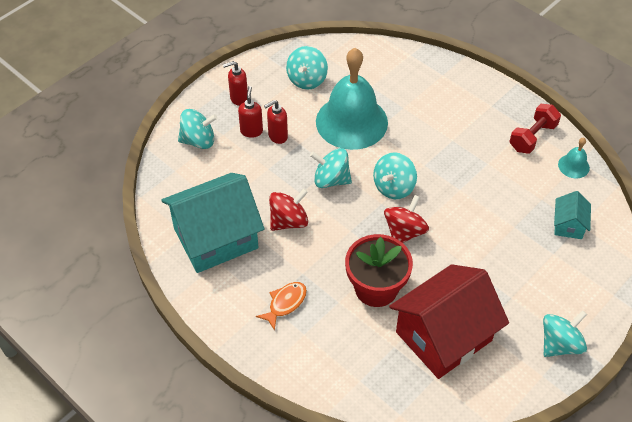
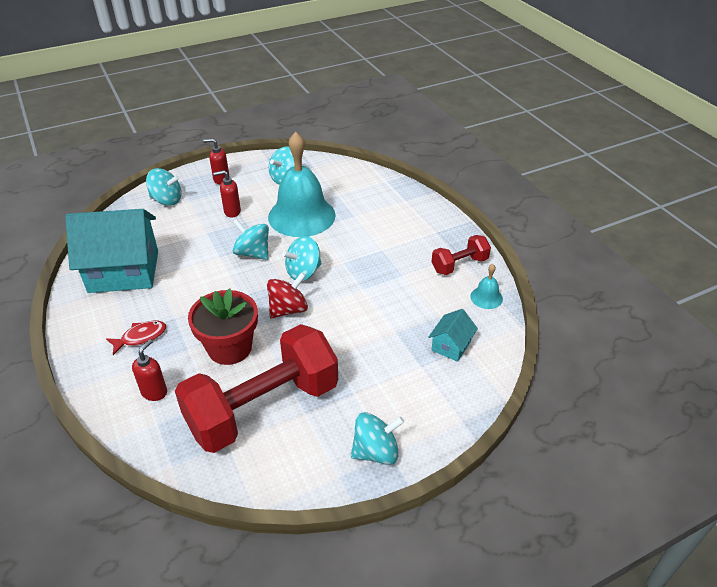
camera: 20 degrees right, 10 degrees down
red soap dispenser [238,86,263,138] -> red soap dispenser moved to [132,339,167,401]
orange fish [256,282,307,331] -> red fish [106,321,166,355]
red spinning top [269,188,308,231] -> none
red house [389,264,509,379] -> red dumbbell [175,324,338,453]

